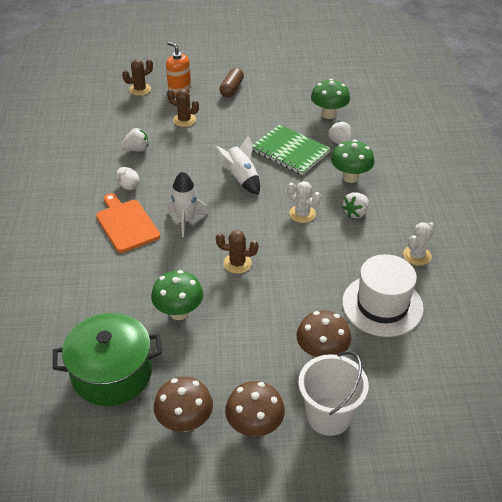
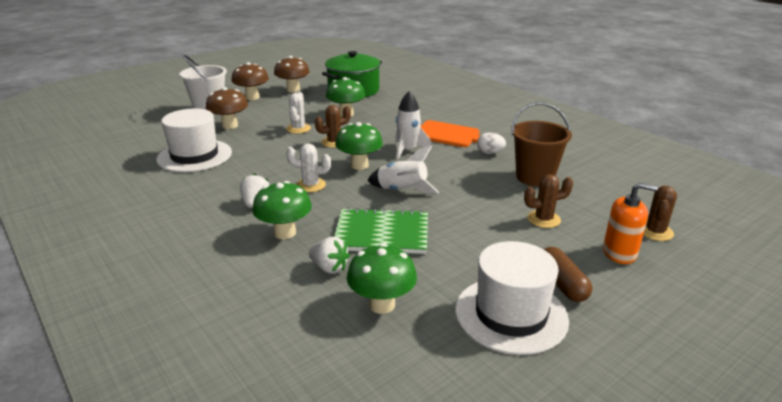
camera: 145 degrees right, 15 degrees down
white strawberry [121,128,148,152] -> brown bucket [511,102,572,186]
white cactus [403,222,435,266] -> white cactus moved to [286,92,311,134]
none -> green mushroom [335,122,383,170]
none -> white hat [455,241,569,355]

